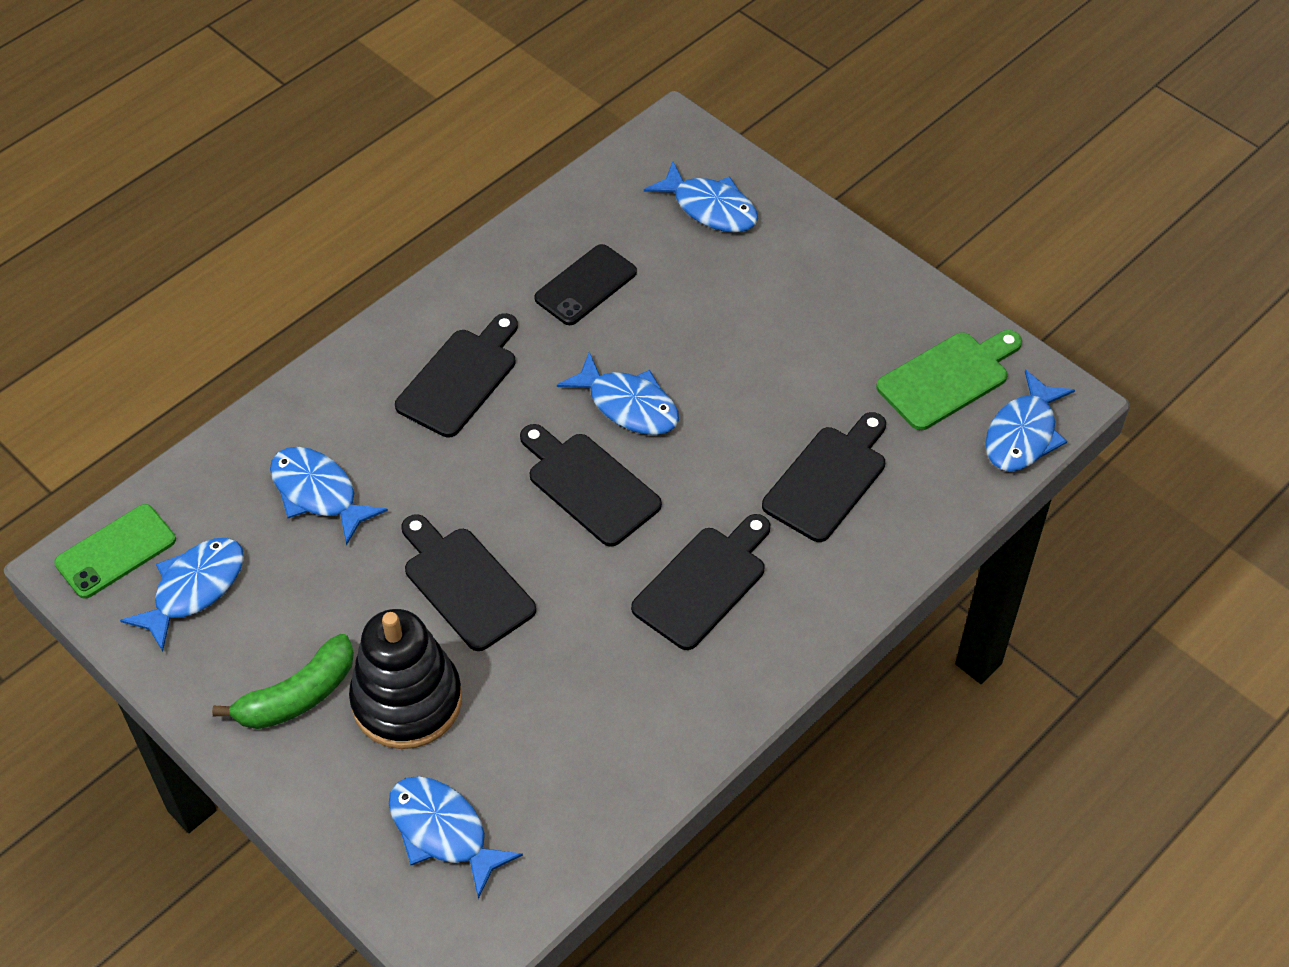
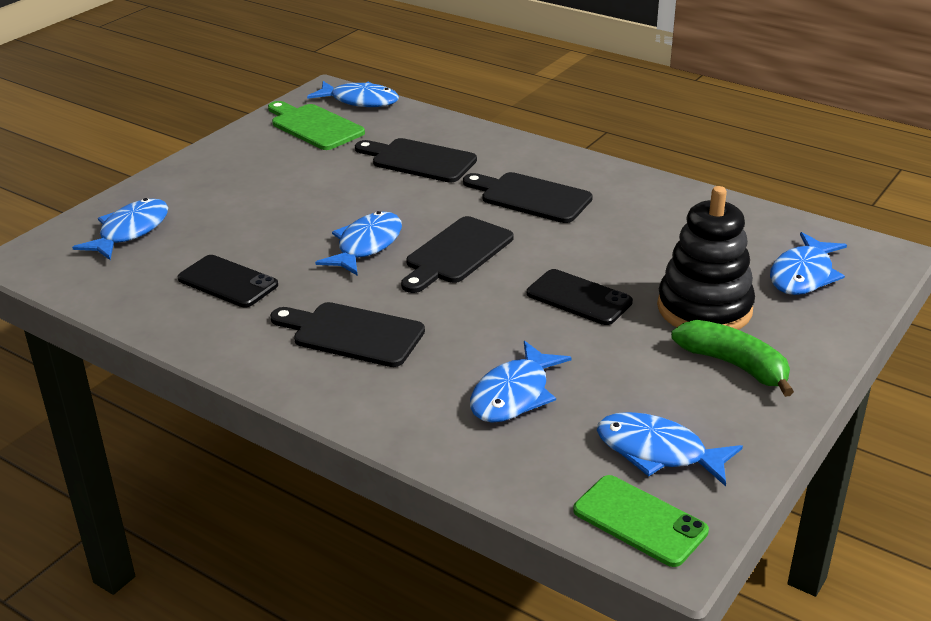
camera: 100 degrees left, 20 degrees down
black cutting board [402,514,536,651] -> black phone [527,269,633,325]

